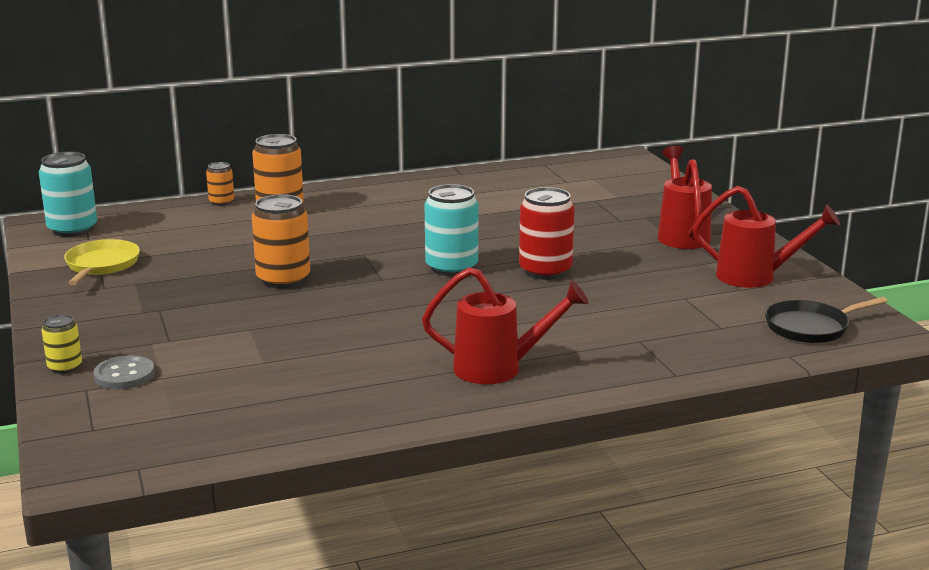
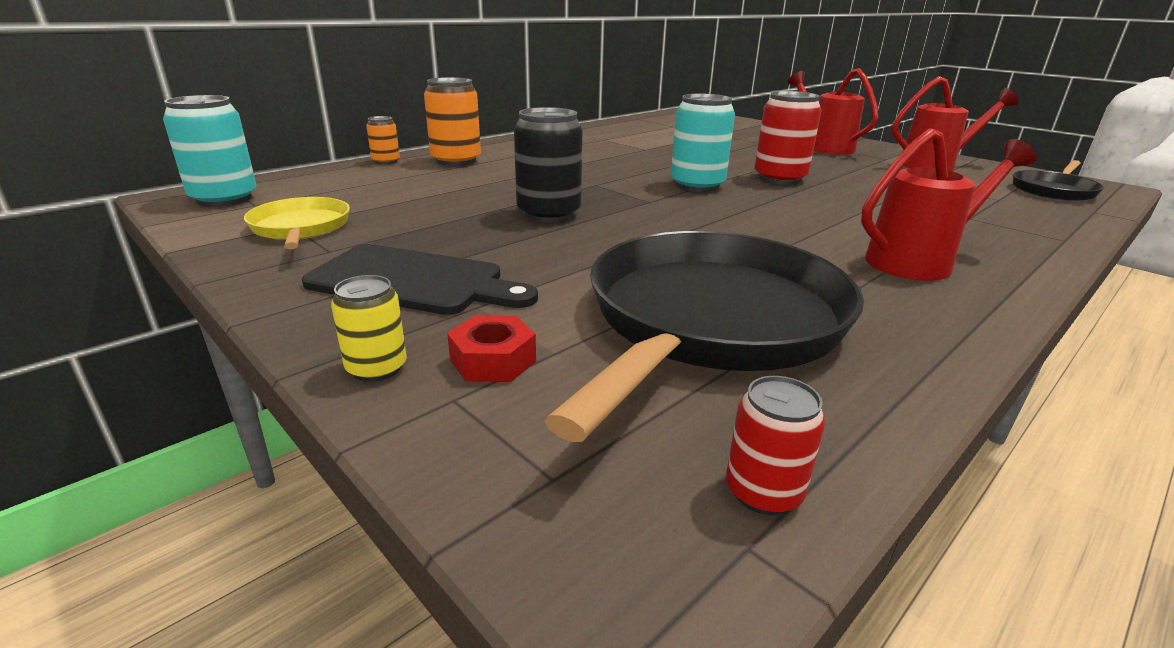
camera: 25 degrees left, 5 degrees up
grey button [93,355,155,389] -> red nut [447,315,536,382]
orange can [252,194,310,288] -> black can [514,107,583,223]
none -> black cutting board [302,244,538,315]
none -> black pan [545,231,864,442]
none -> red can [726,376,826,515]

